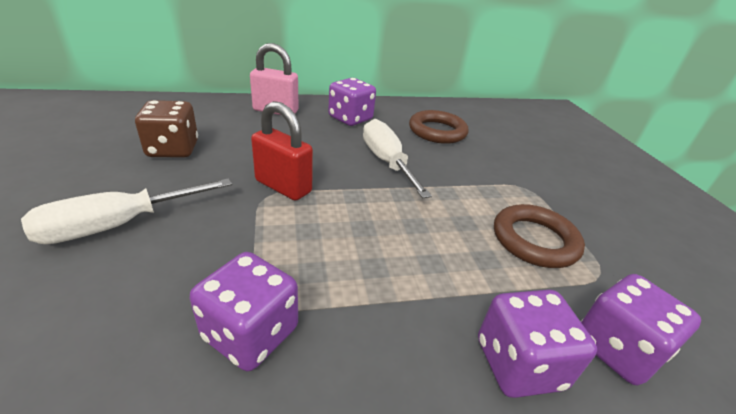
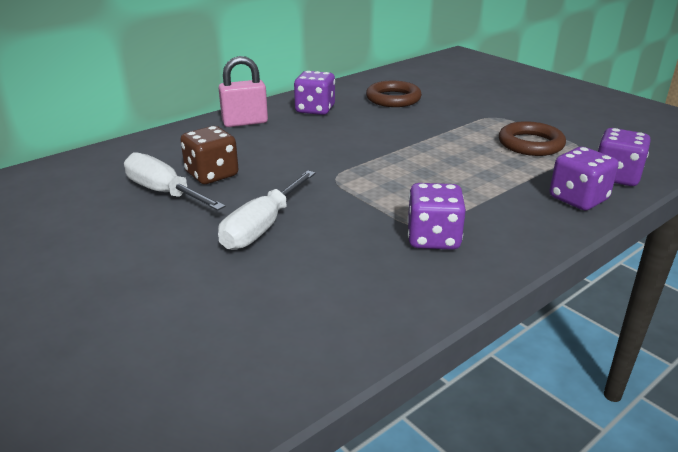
camera: 25 degrees left, 5 degrees down
red padlock [251,101,313,201] -> none
white screwdriver [363,119,432,198] -> white screwdriver moved to [124,152,226,211]

